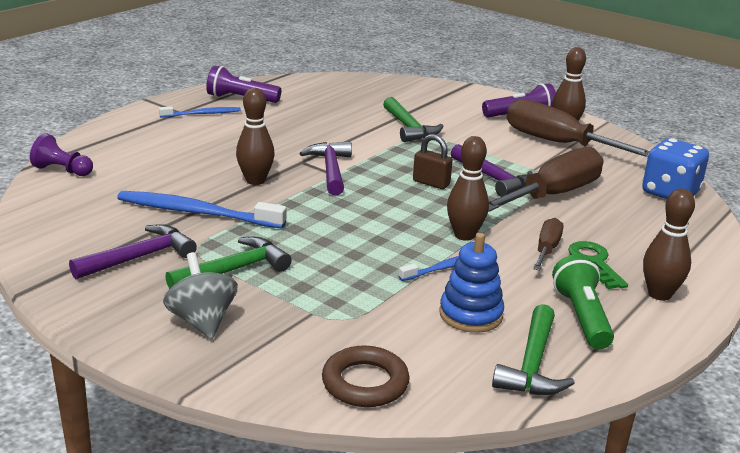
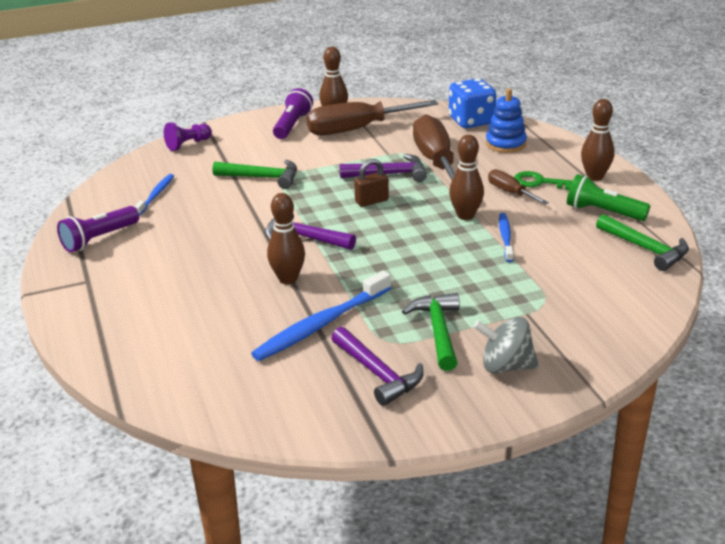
camera: 55 degrees left, 5 degrees up
purple pawn [30,133,93,176] -> purple pawn moved to [164,122,212,151]
purple hammer [69,224,197,279] -> purple hammer turned 150 degrees clockwise [331,327,423,406]
blue toothbrush [159,106,241,118] -> blue toothbrush moved to [134,174,174,215]
brown ring [322,346,410,407] -> none
blue stacking toy [439,233,504,333] -> blue stacking toy moved to [486,89,527,153]

